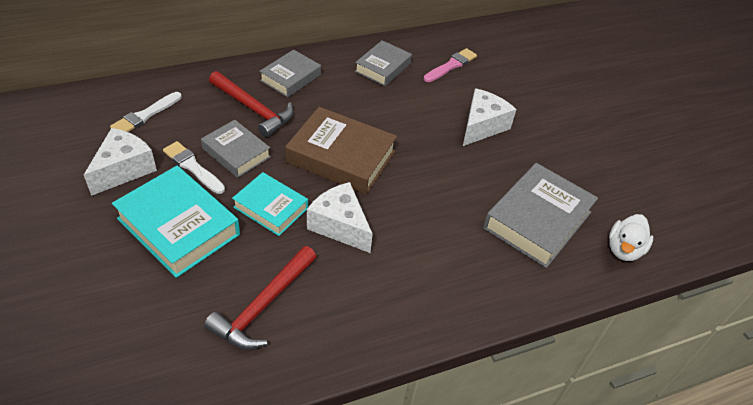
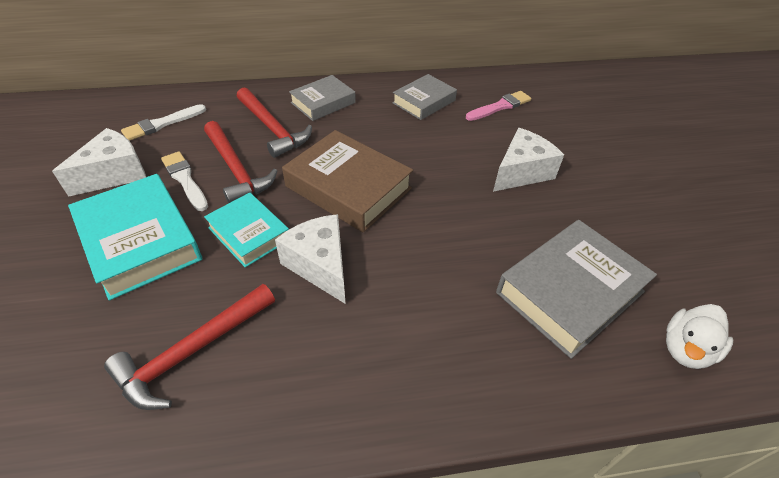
camera: 15 degrees right, 0 degrees up
grey book [201,120,271,178] -> red hammer [204,121,277,204]

